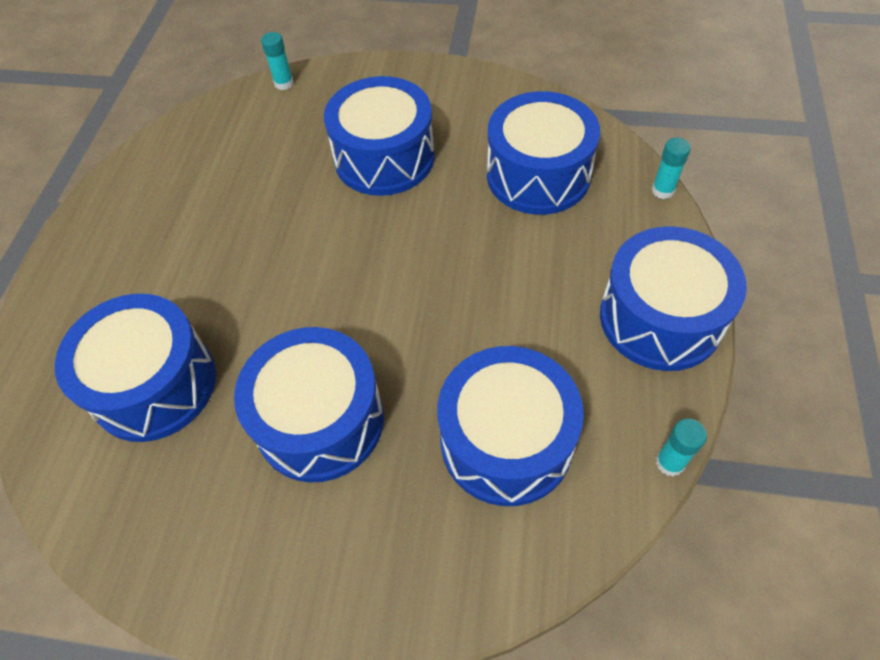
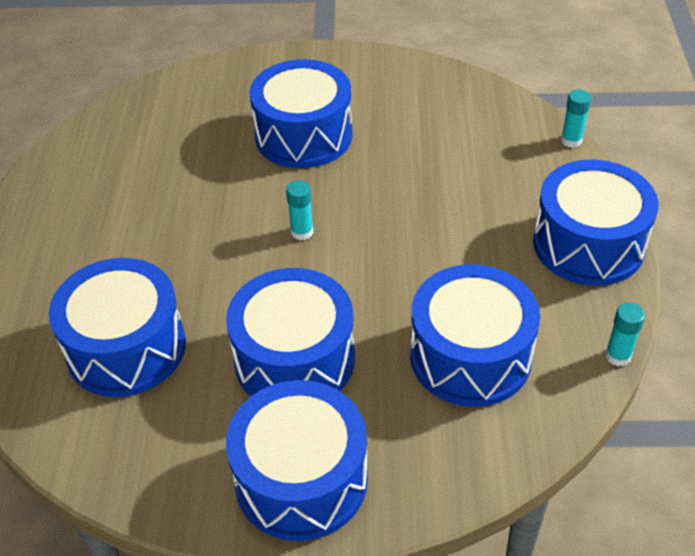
camera: 10 degrees left, 10 degrees down
turquoise glue stick [261,32,294,90] -> turquoise glue stick moved to [286,180,313,241]
blue drum [487,91,600,215] -> blue drum moved to [226,380,368,541]

